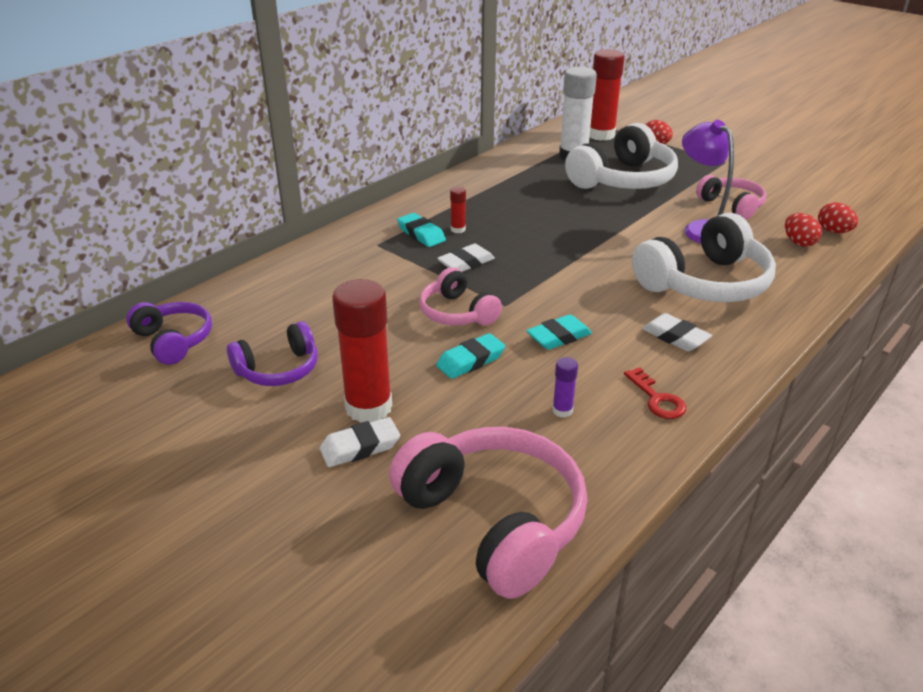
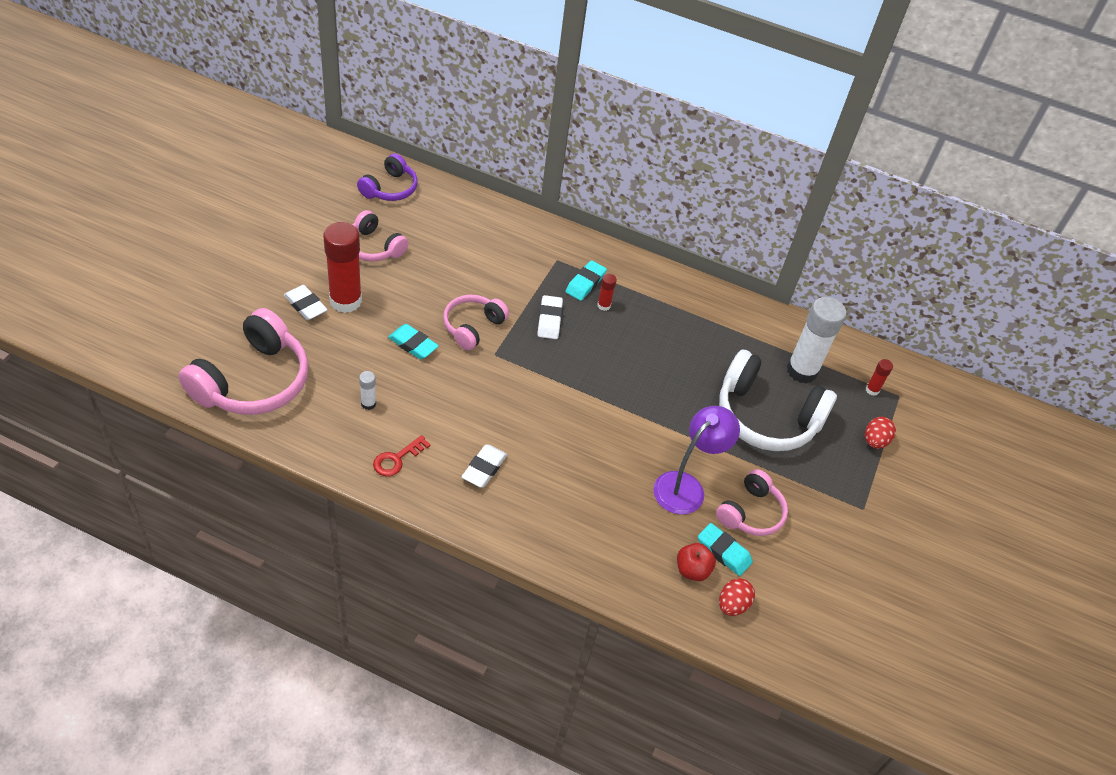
camera: 65 degrees right, 15 degrees up
purple headphones [227,321,318,386] -> pink headphones [352,210,409,261]
white eraser [437,244,495,272] -> white eraser turned 60 degrees clockwise [537,295,563,339]
turquoise eraser [526,314,592,350] -> turquoise eraser moved to [698,523,753,576]
purple glue stick [552,357,578,418] -> white glue stick [359,371,376,410]
red glue stick [590,49,625,141] -> red glue stick [865,359,893,396], size x0.44
white headphones [632,213,776,302] -> none
red egg [785,213,822,247] -> red apple [677,543,716,581]

